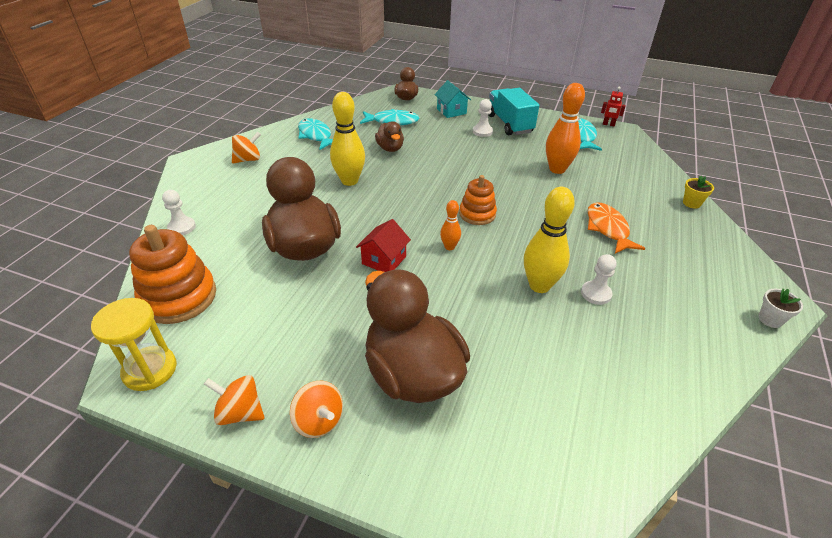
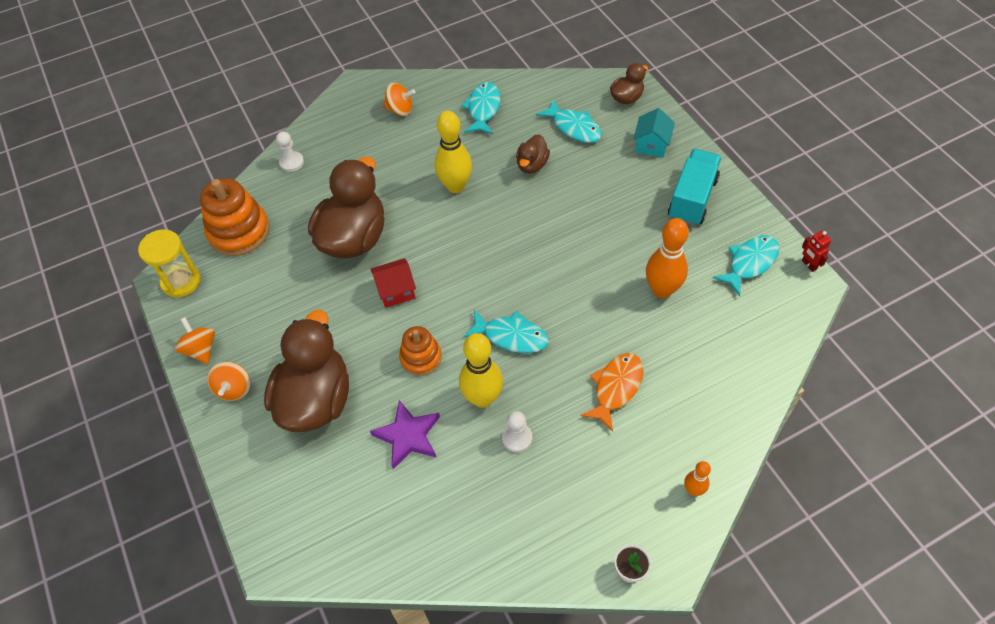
camera: 45 degrees right, 15 degrees up
orange bowling pin [440,200,461,250] -> orange bowling pin moved to [684,461,711,496]
orange stacking toy [459,175,497,225] -> orange stacking toy moved to [399,326,442,376]
white pawn [473,99,493,137] -> none
yellow flower pot [683,176,714,209] -> none
none -> purple star [370,400,440,469]
none -> turquoise fish [463,309,549,353]

